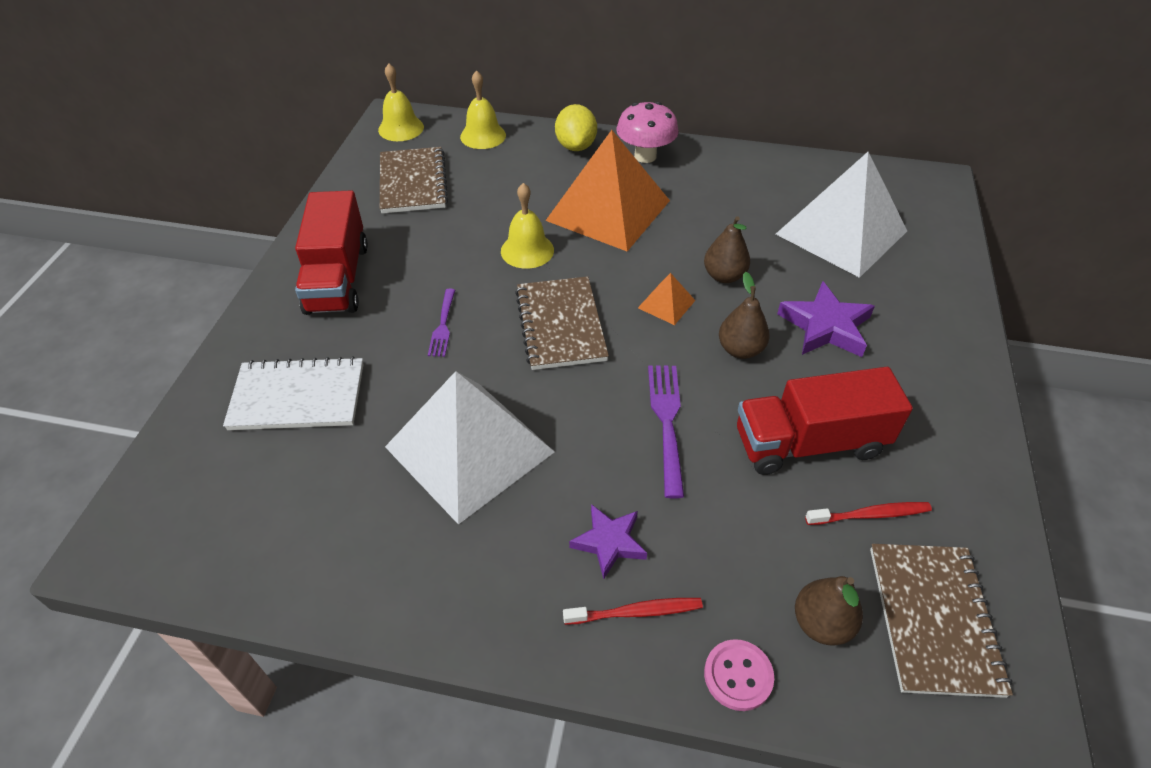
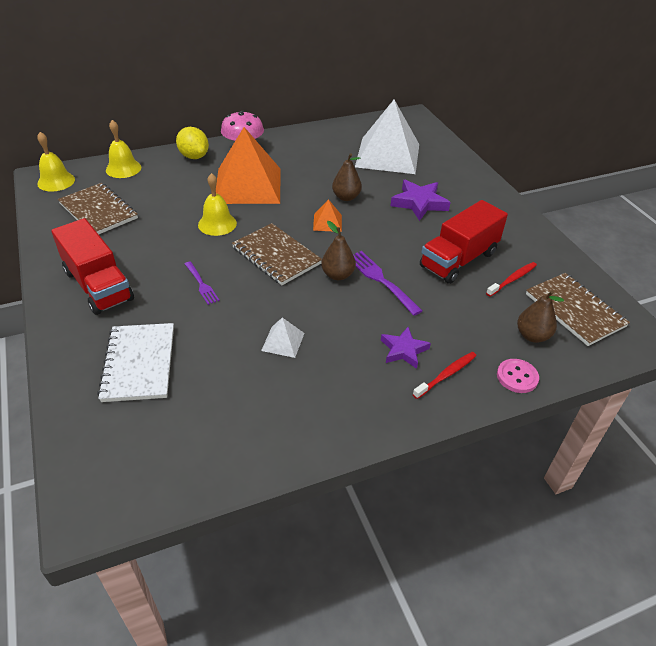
camera: 35 degrees left, 5 degrees down
white notebook [223,356,364,430] -> white notebook turned 60 degrees counterclockwise [97,323,174,402]
white pyramid [385,371,554,524] -> white pyramid [261,317,304,358], size x0.41
brown pear [719,272,770,359] -> brown pear moved to [321,221,356,280]

